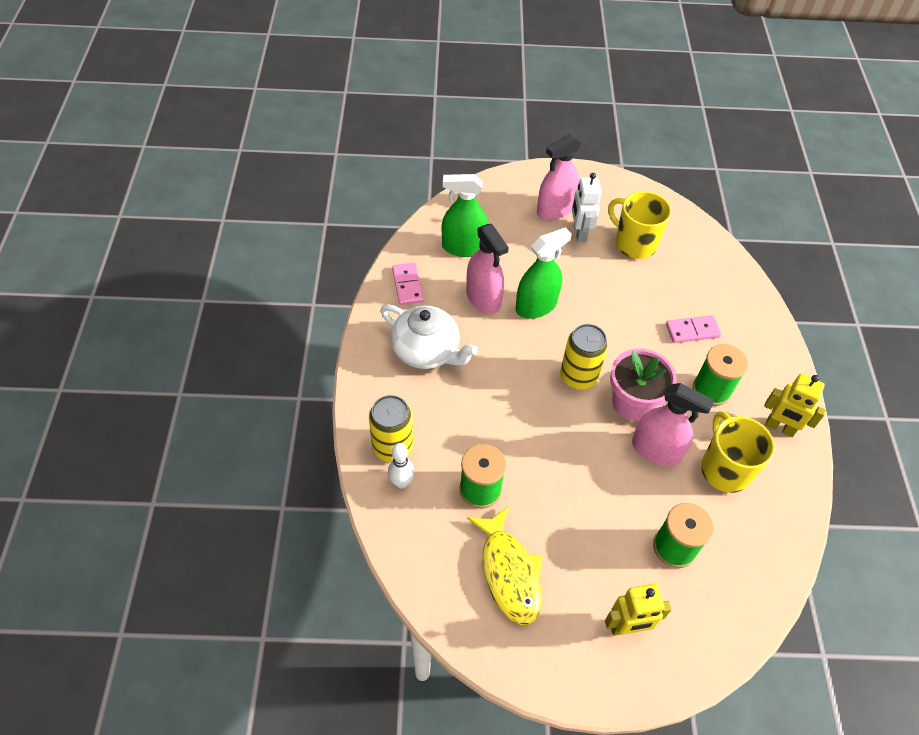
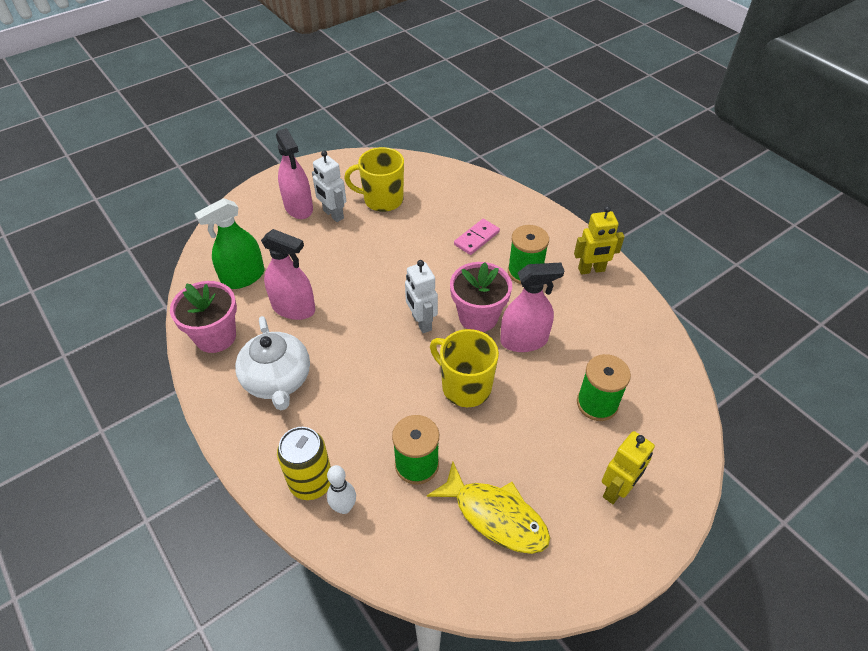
camera: 35 degrees left, 5 degrees down
white teapot [380,304,478,369] -> white teapot turned 75 degrees clockwise [235,316,310,410]
pink domino [392,263,424,305] -> pink flower pot [170,281,237,353]
green spray bottle [516,227,572,319] -> none
pink spray bottle [537,134,581,220] -> pink spray bottle turned 45 degrees counterclockwise [276,128,313,219]
yellow can [560,324,608,389] -> white robot [405,260,438,333]
yellow mug [701,411,775,493] -> yellow mug moved to [430,329,499,407]

